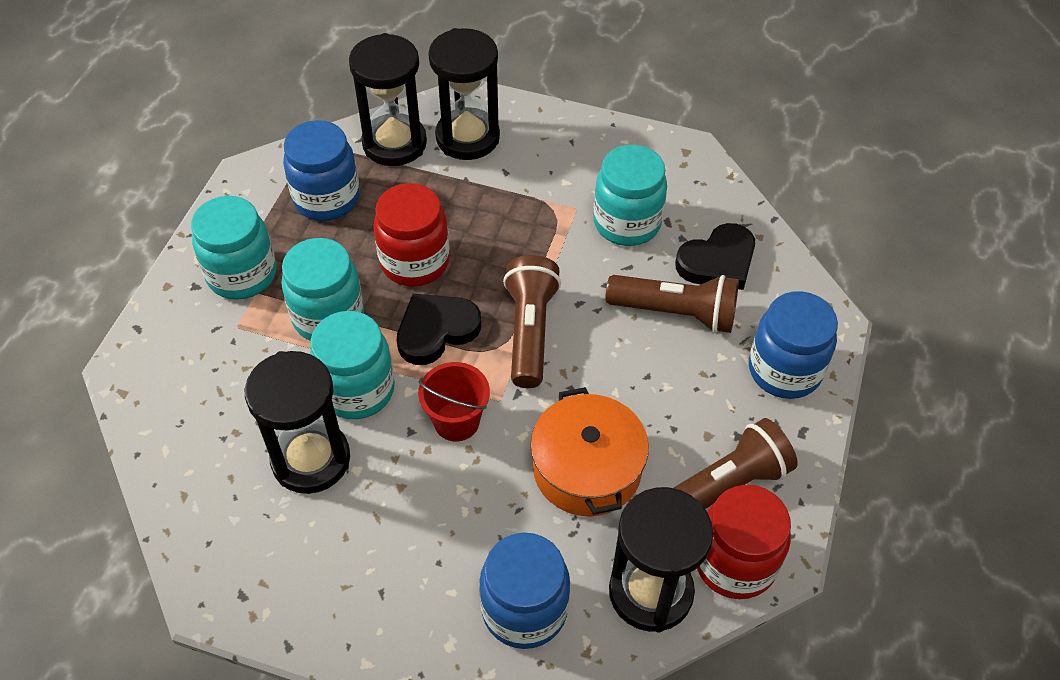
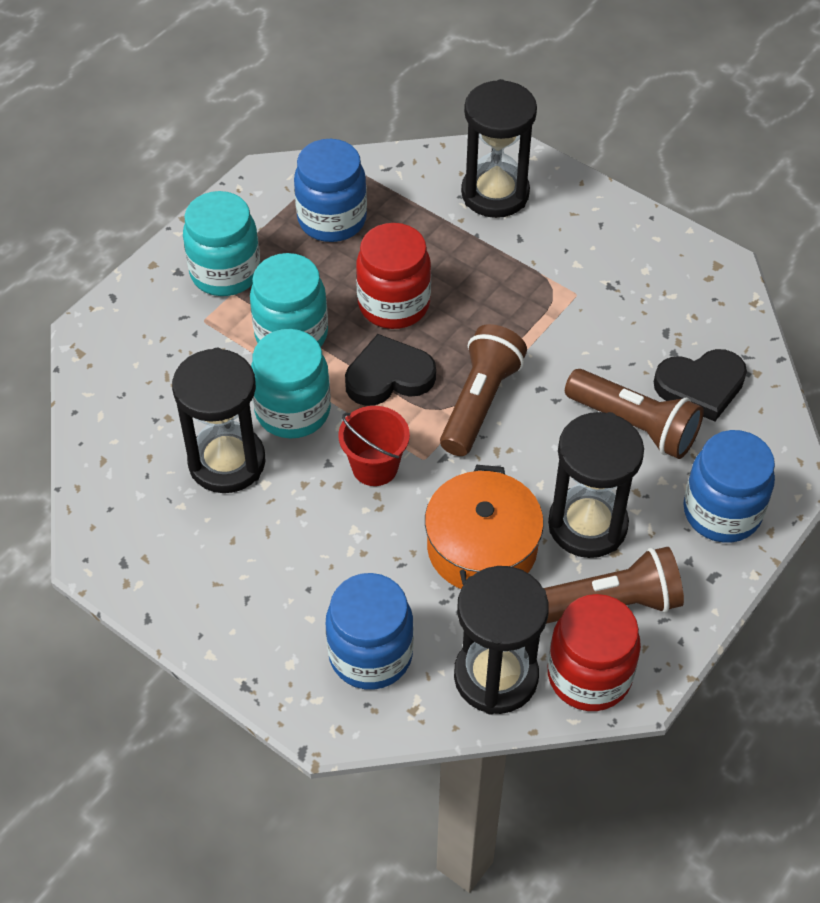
camera: 20 degrees right, 0 degrees up
black hourglass [349,33,427,166] -> black hourglass moved to [548,412,644,558]
turquoise jar [593,145,667,246] -> none

